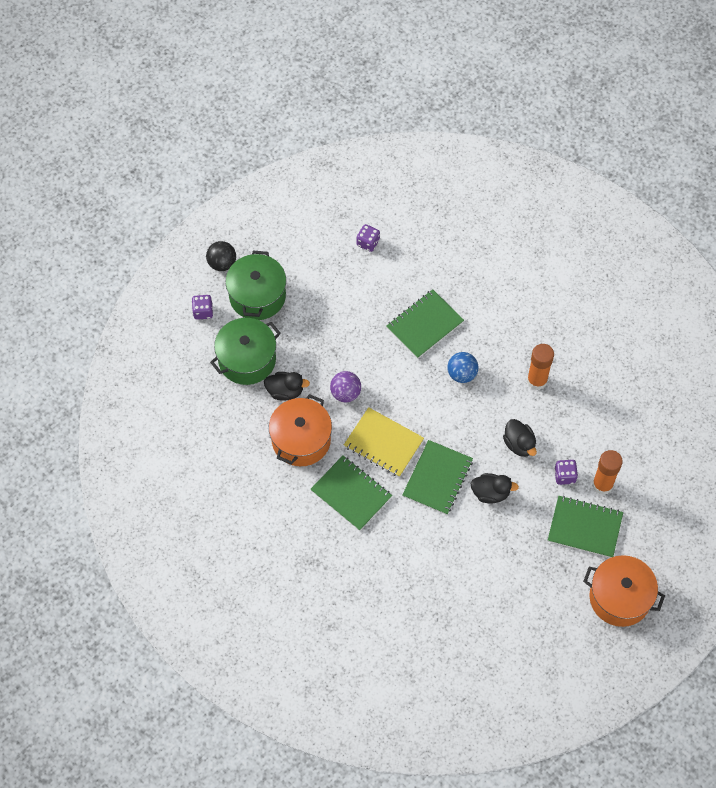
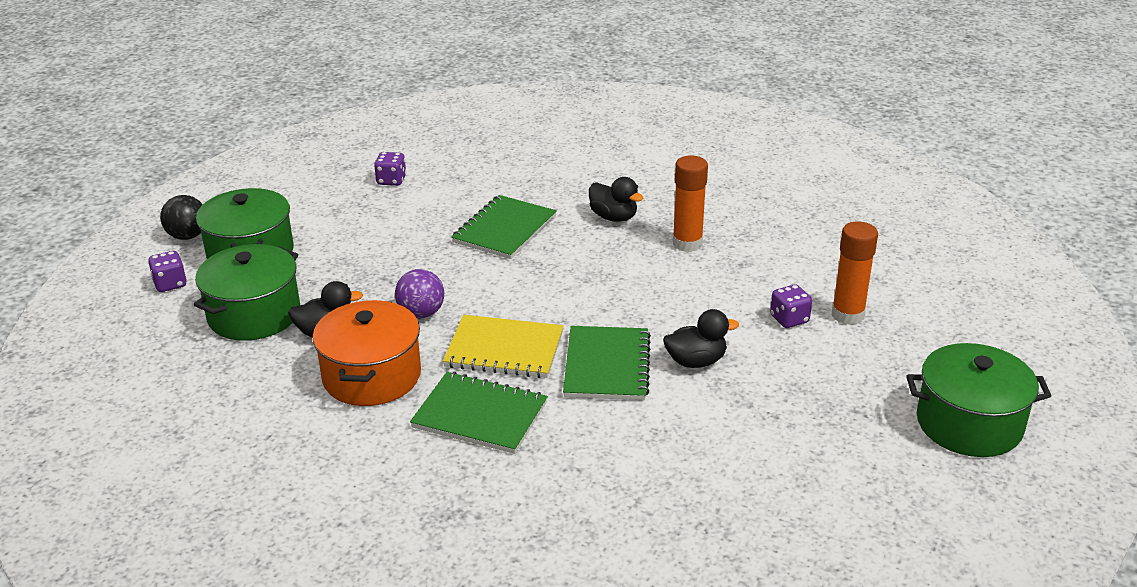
camera: 20 degrees left, 30 degrees down
blue ball [447,352,478,383] -> none
black duck [503,419,537,457] -> black duck moved to [589,177,643,222]
green notebook [548,496,623,558] -> none
orange pot [583,555,665,627] -> green pot [906,343,1051,457]

